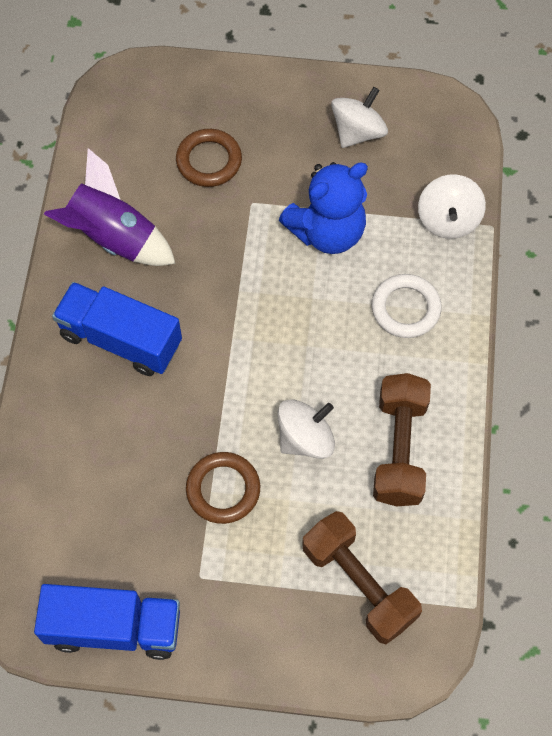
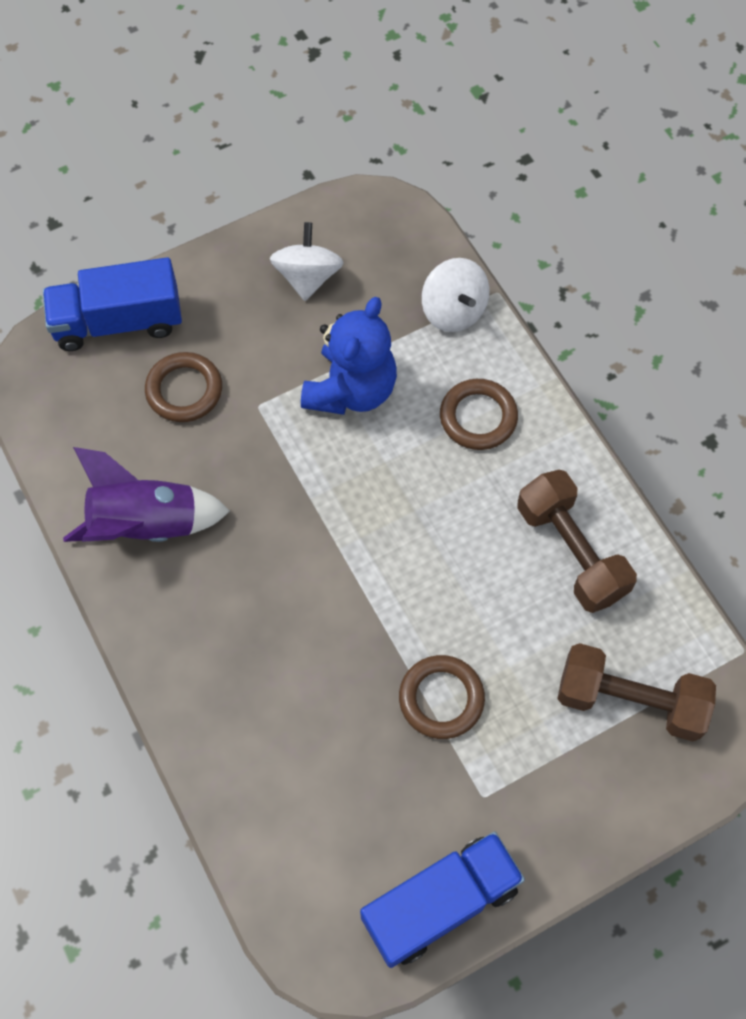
camera: 35 degrees left, 0 degrees up
blue truck [52,282,182,376] -> blue truck moved to [43,257,182,351]
white spinning top [278,399,335,459] -> none
white ring [372,274,442,338] -> brown ring [440,379,518,450]

